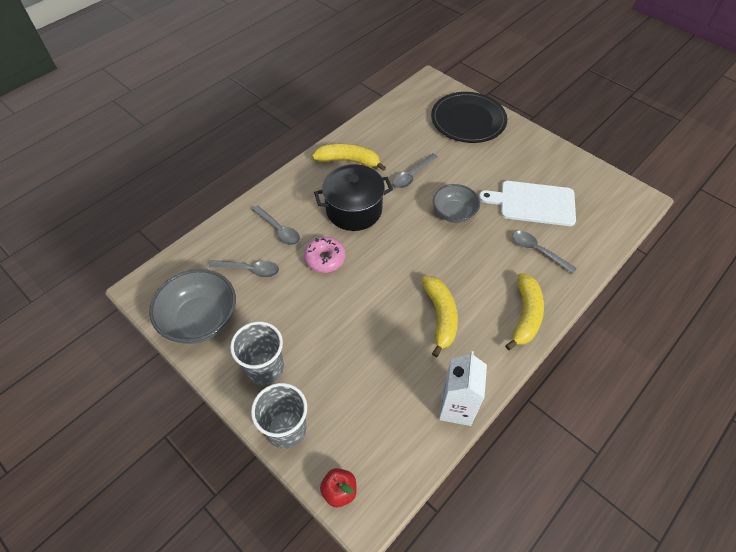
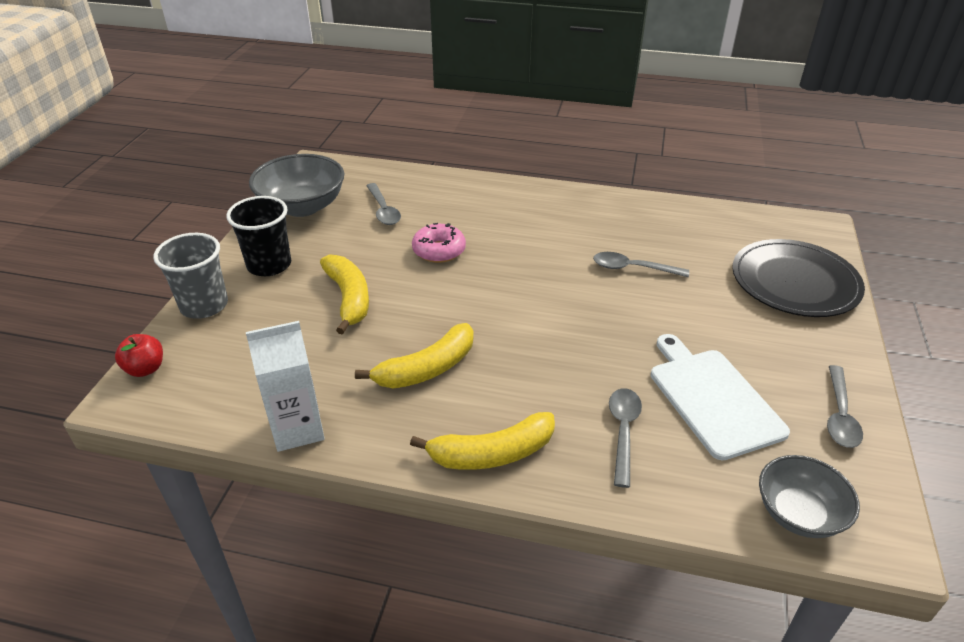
camera: 60 degrees right, 15 degrees down
grey cup [230,322,284,385] -> black cup [226,196,291,276]
grey spoon [252,205,300,245] -> grey spoon moved to [827,365,863,448]
yellow banana [312,144,386,171] -> yellow banana moved to [320,254,369,335]
black pot [314,164,393,231] -> none
grey bowl [433,184,480,223] -> grey bowl moved to [759,455,860,538]

